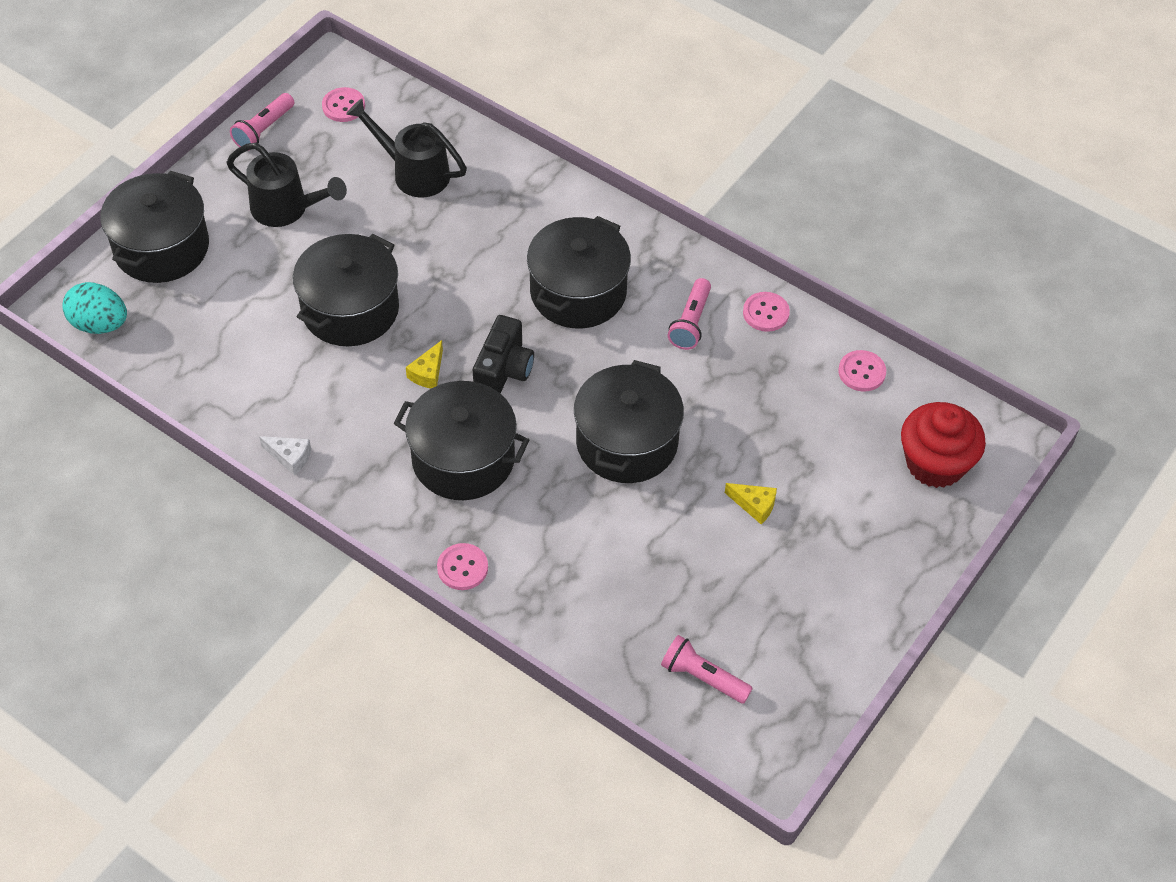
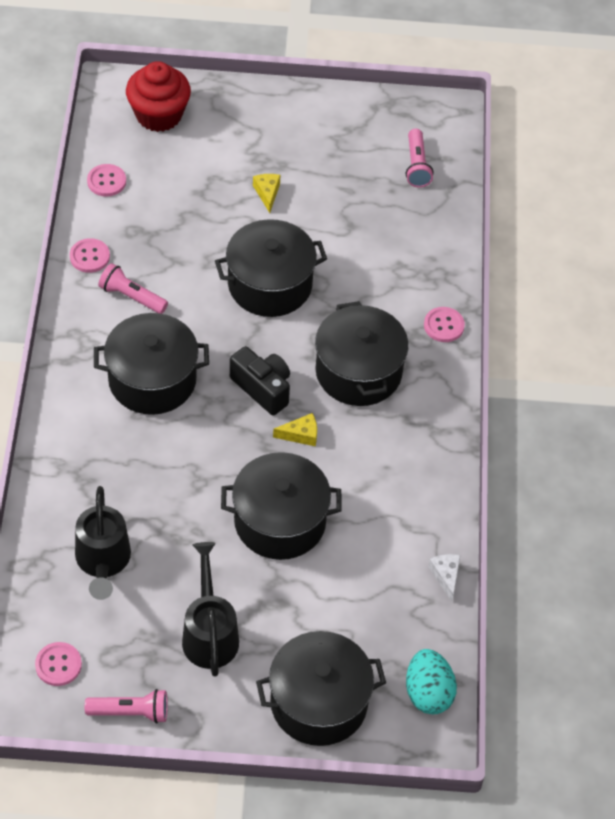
camera: 125 degrees left, 0 degrees up
white cheese [259,436,311,476] -> white cheese moved to [428,554,461,602]
black camera [473,315,534,394] -> black camera turned 60 degrees clockwise [230,346,290,415]
pink flashlight [668,278,711,350] -> pink flashlight turned 135 degrees counterclockwise [98,263,168,314]

